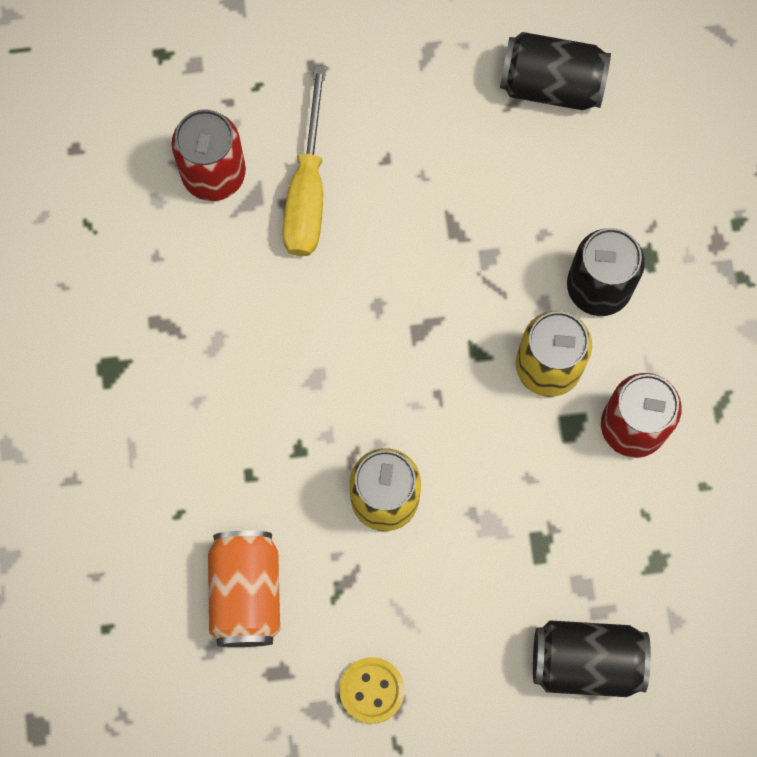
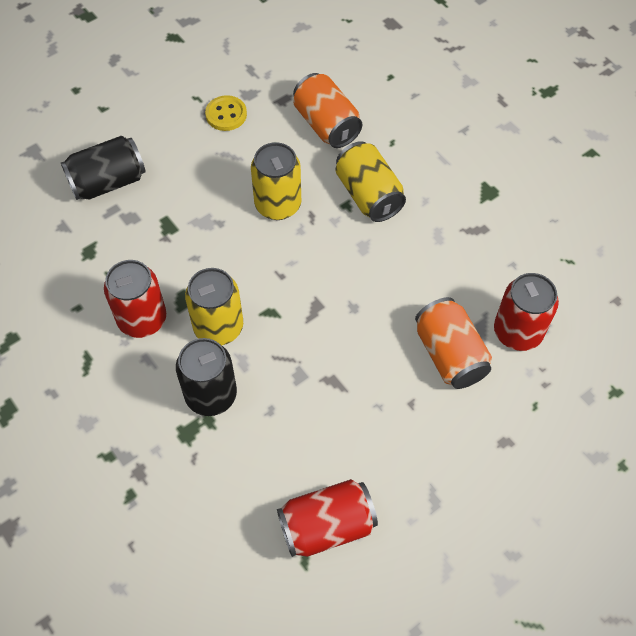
camera: 150 degrees right, 15 degrees down
yellow screwdriver [282,65,326,256] -> orange can [415,297,492,389]
black can [500,32,611,110] -> red can [277,479,378,557]
none -> yellow can [336,141,406,222]

